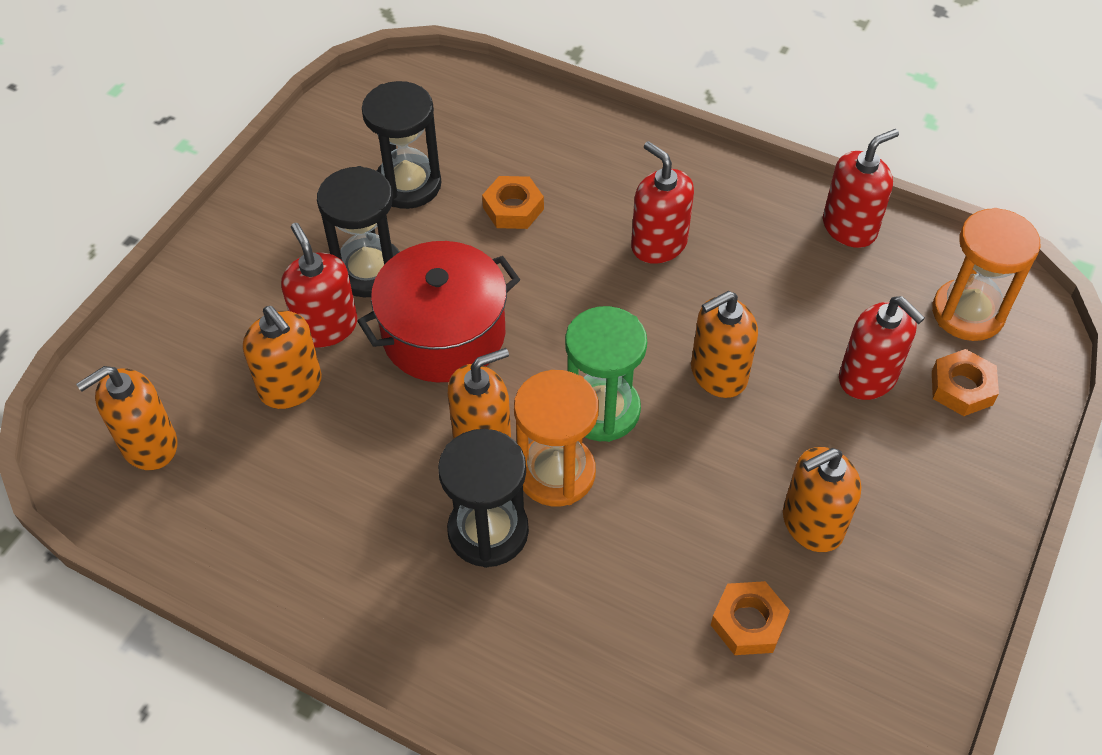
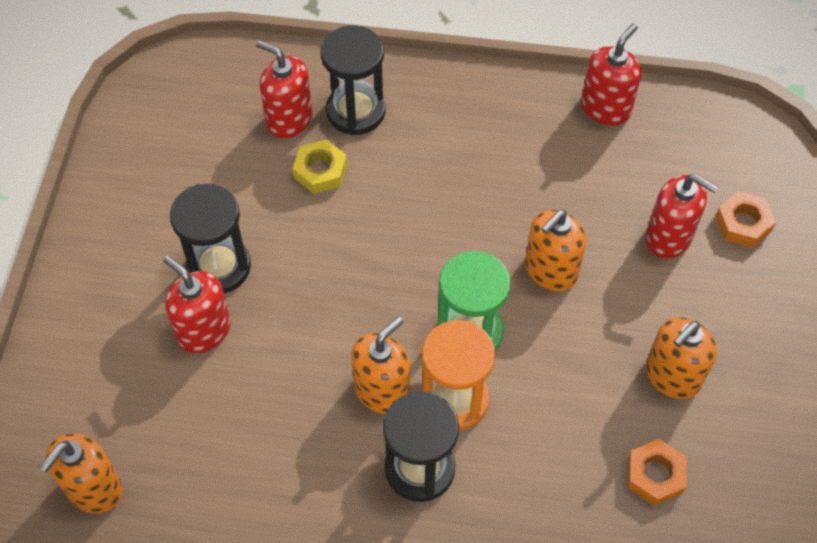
camera: 20 degrees left, 5 degrees up
orange soap dispenser [243,306,322,409] -> none
red pot [358,241,520,382] -> none
black hourglass [362,81,441,209] -> black hourglass moved to [321,26,385,135]
orange nut [482,176,544,229] -> yellow nut [293,139,347,194]
red soap dispenser [631,141,694,264] -> red soap dispenser moved to [256,40,312,138]
orange hourglass [932,208,1041,341] -> none

